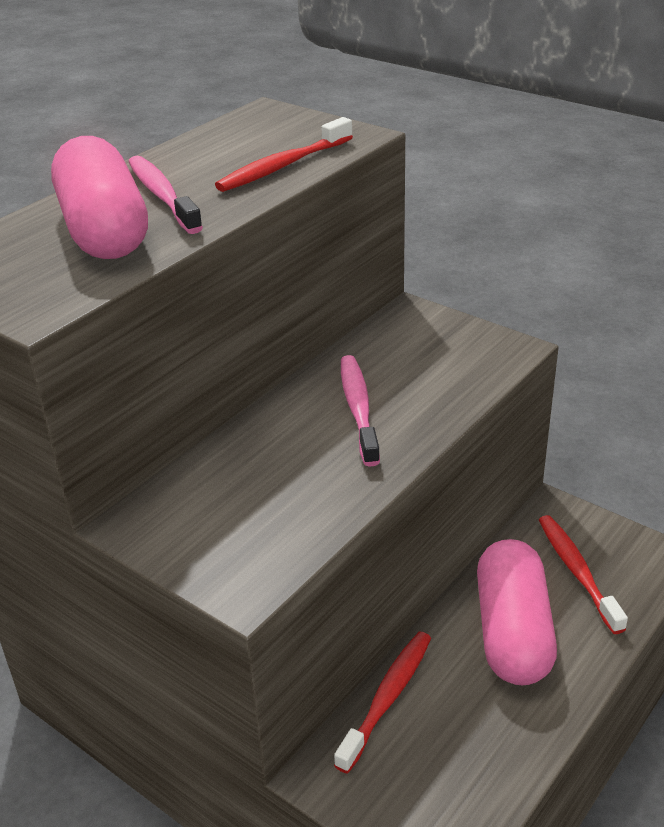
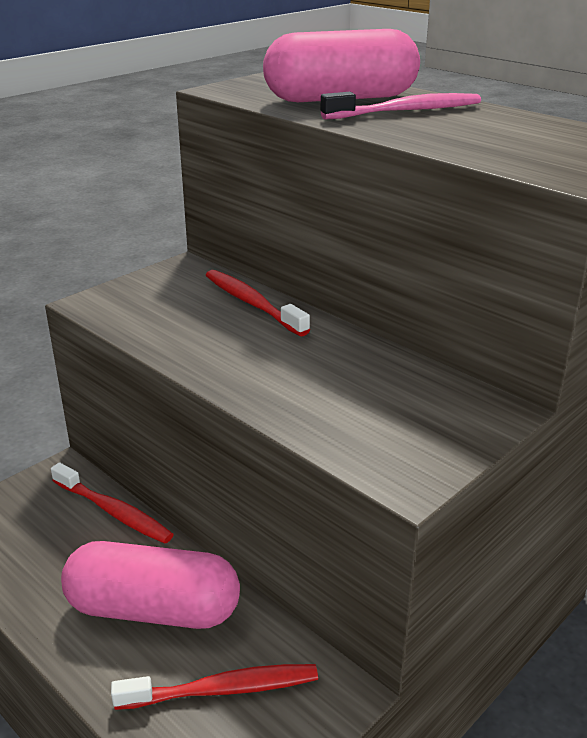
camera: 95 degrees right, 5 degrees down
red toothbrush [215,117,353,192] -> red toothbrush moved to [206,270,310,336]
pink toothbrush [341,355,380,467] -> none

